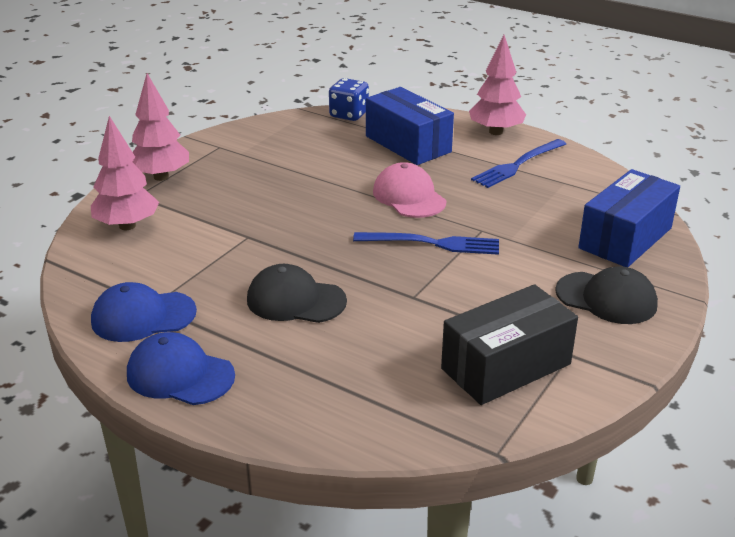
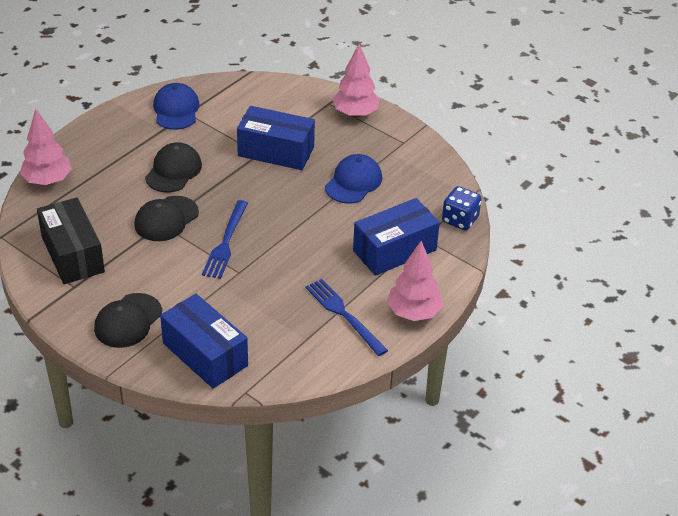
camera: 95 degrees right, 10 degrees up
pink tree [91,116,159,230] -> pink tree moved to [20,109,72,185]
blue cap [127,332,235,405] -> blue cap moved to [325,154,382,204]
pink cap [373,162,447,218] -> none
none -> black cap [134,196,199,241]
none -> blue box [237,106,315,170]

